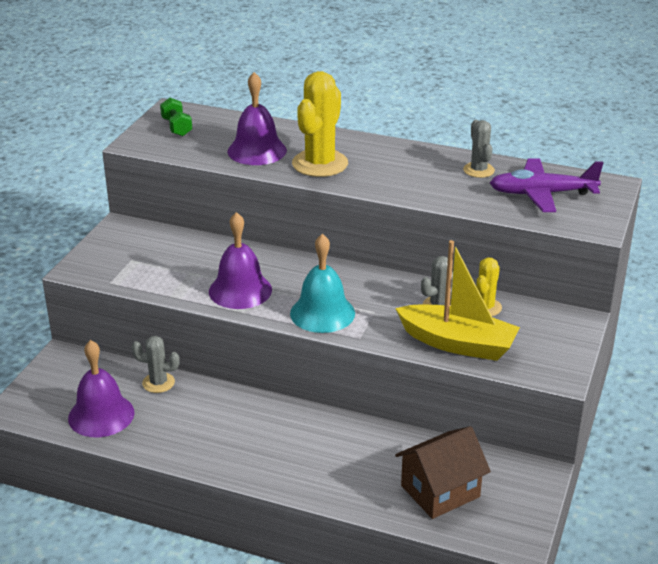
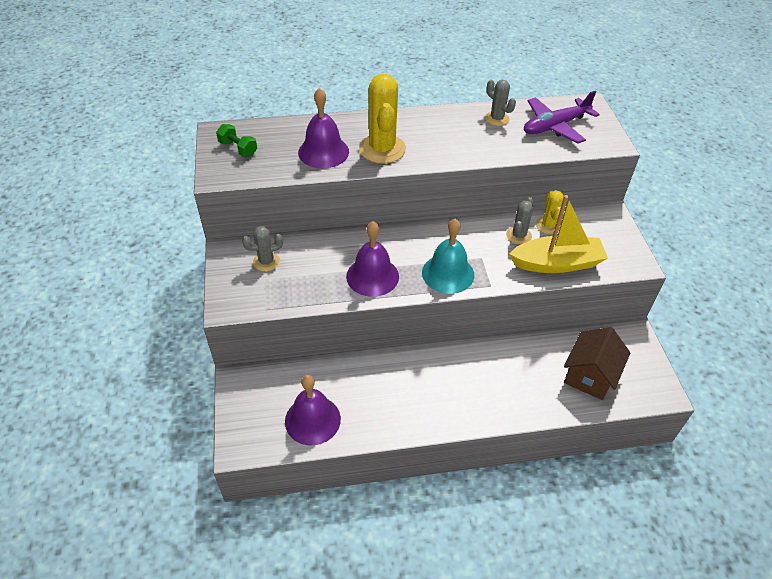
camera: 30 degrees left, 15 degrees up
grey cactus [131,336,180,393] -> grey cactus moved to [242,226,283,271]

